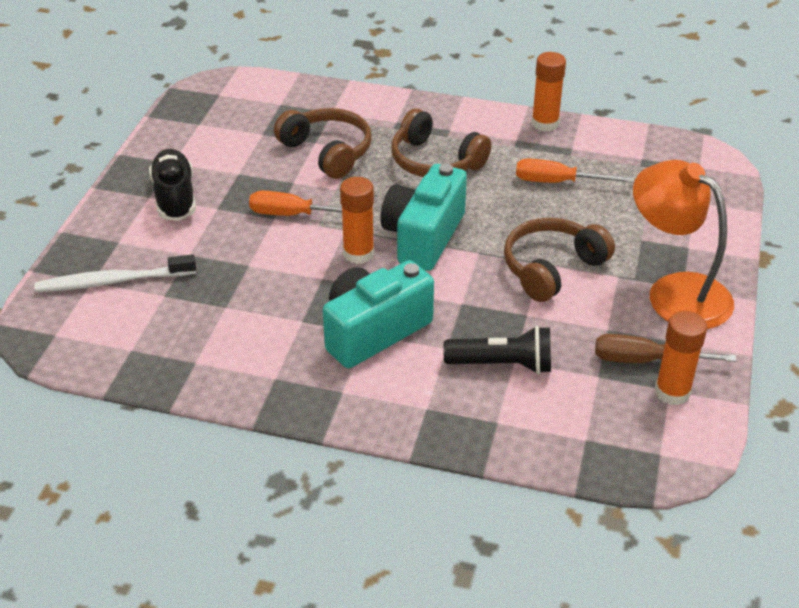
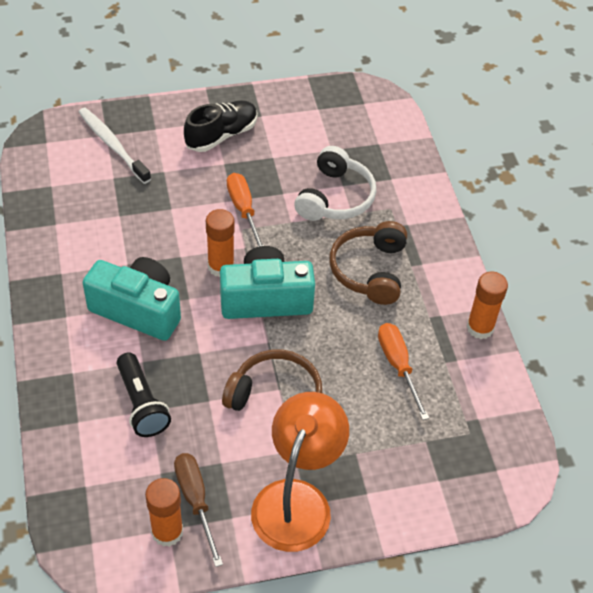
camera: 60 degrees right, 10 degrees up
brown headphones [274,108,372,179] -> white headphones [294,146,377,221]

